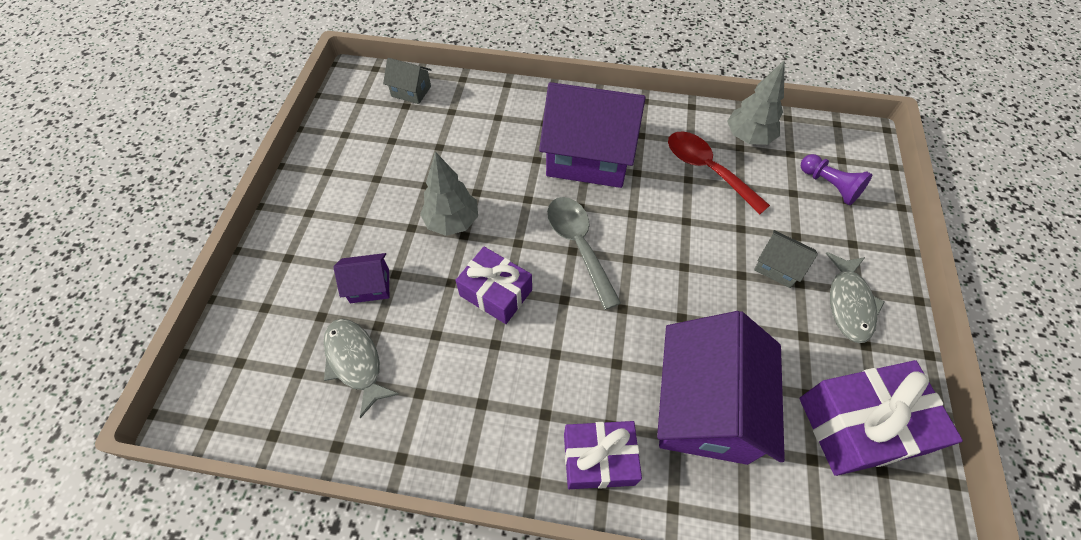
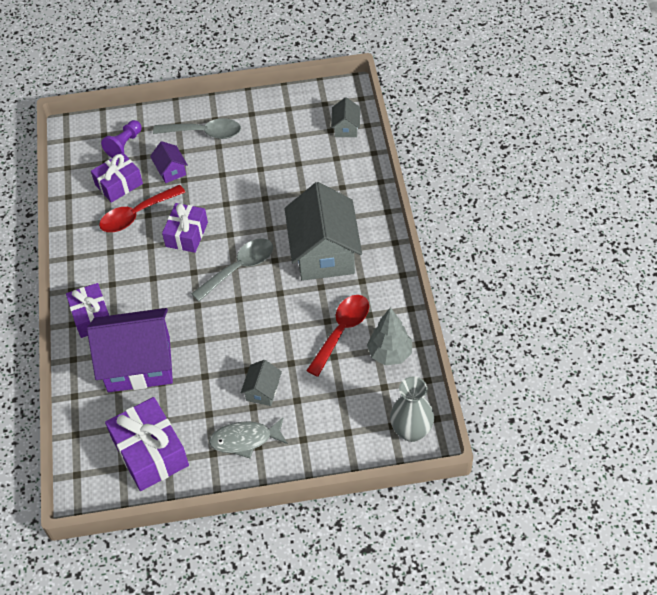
camera: 75 degrees right, 5 degrees down
grey fish [323,319,399,418] -> purple gift [91,152,143,203]
grey tree [420,151,478,236] -> none
purple house [539,82,646,188] -> grey house [285,182,362,281]
purple pawn [801,154,872,205] -> purple pawn moved to [101,120,142,158]
none -> red spoon [99,185,185,232]
none -> grey spoon [153,118,241,139]
none -> grey vase [390,377,434,442]

